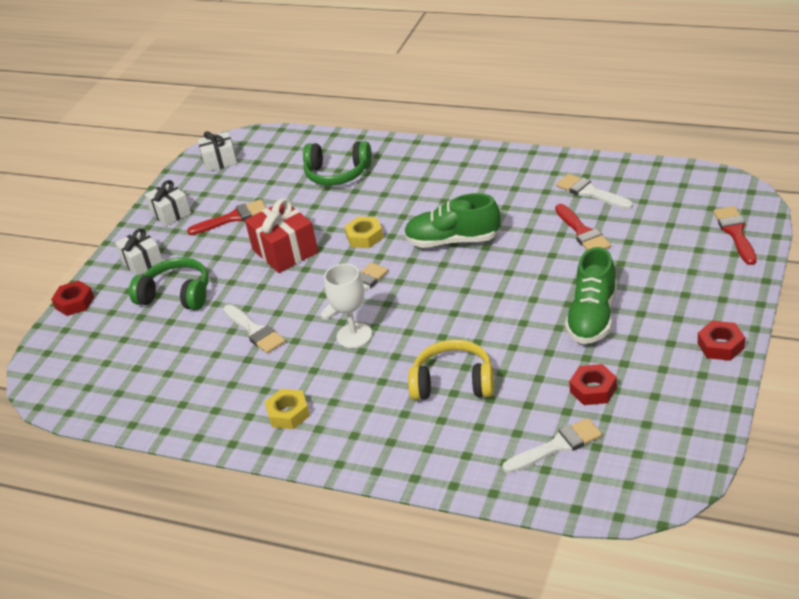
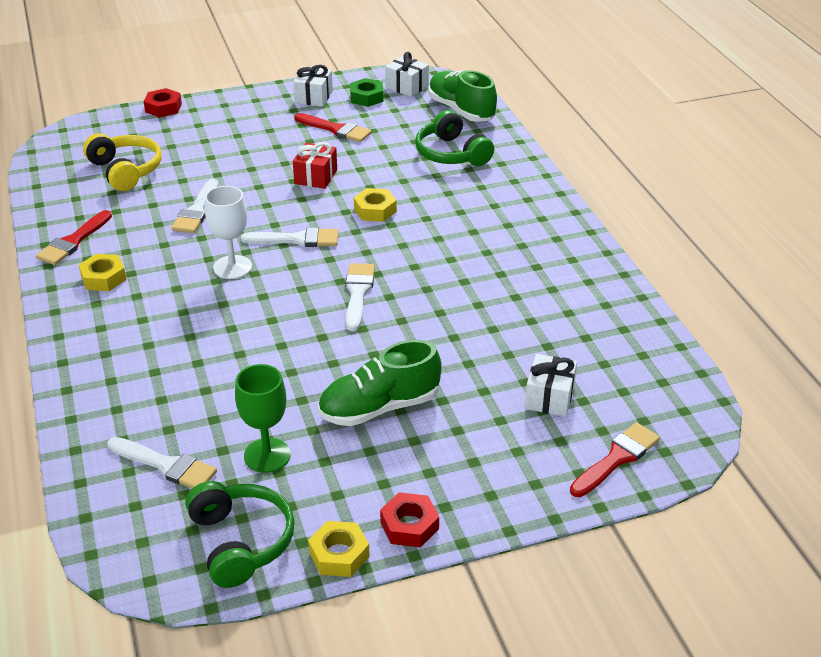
camera: 45 degrees right, 0 degrees up
white gift [115,228,163,276] -> white gift moved to [525,354,577,417]
green headphones [129,257,208,310] -> green headphones moved to [186,481,295,588]
red gift [245,198,318,273] -> red gift [293,142,337,189], size x0.66
green shoe [404,193,500,248] -> green shoe moved to [428,70,497,122]
yellow headphones [408,339,494,400] -> yellow headphones moved to [83,133,162,191]
red brush [555,204,611,250] -> red brush moved to [36,210,112,265]
white brush [556,174,633,210] -> white brush moved to [345,263,375,331]
red nut [569,364,617,405] -> green goblet [235,364,291,473]
none -> yellow nut [308,521,370,577]
none -> green nut [350,78,384,107]

